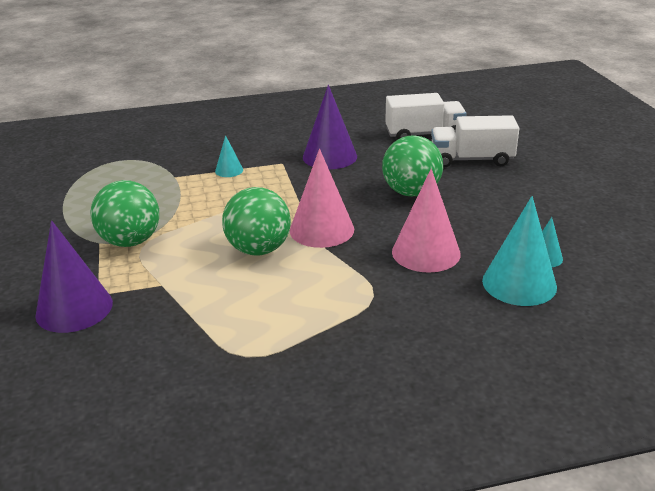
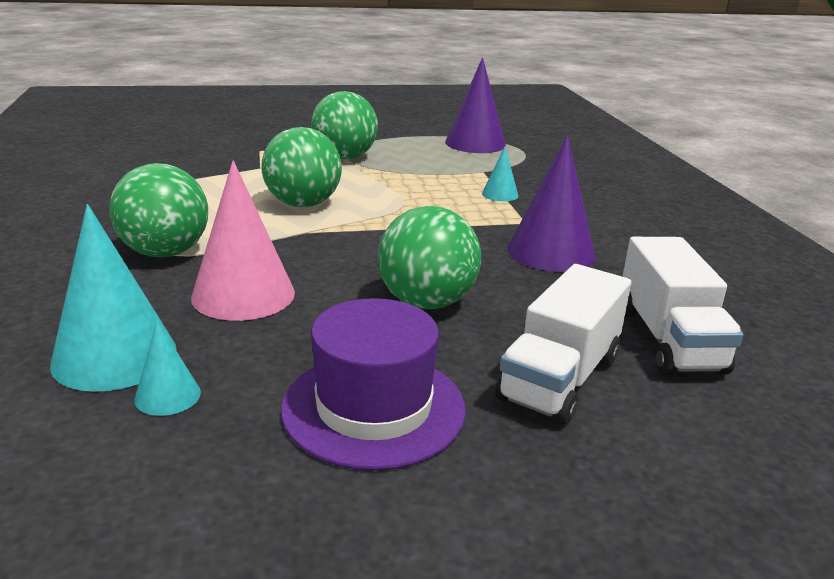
camera: 90 degrees right, 5 degrees down
purple cone [35,220,113,333] -> purple cone moved to [445,57,506,153]
pink cone [290,149,354,248] -> none
white truck [431,115,520,168] -> white truck turned 150 degrees counterclockwise [495,264,631,425]
none -> green ball [109,163,208,257]
none -> purple hat [281,298,466,470]

